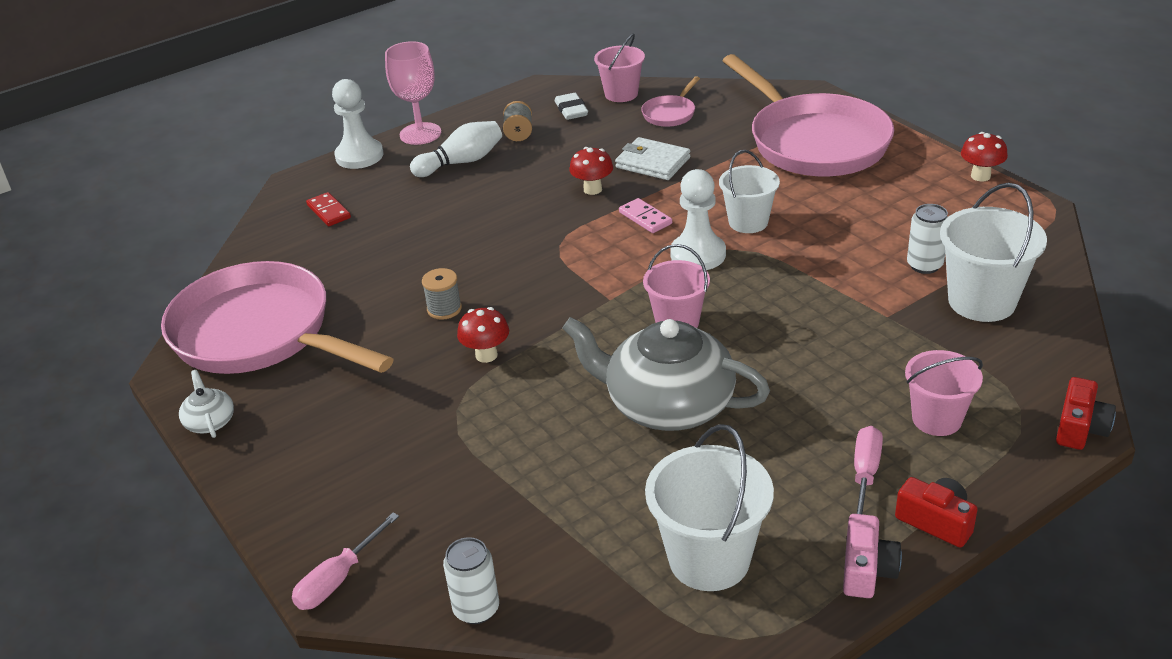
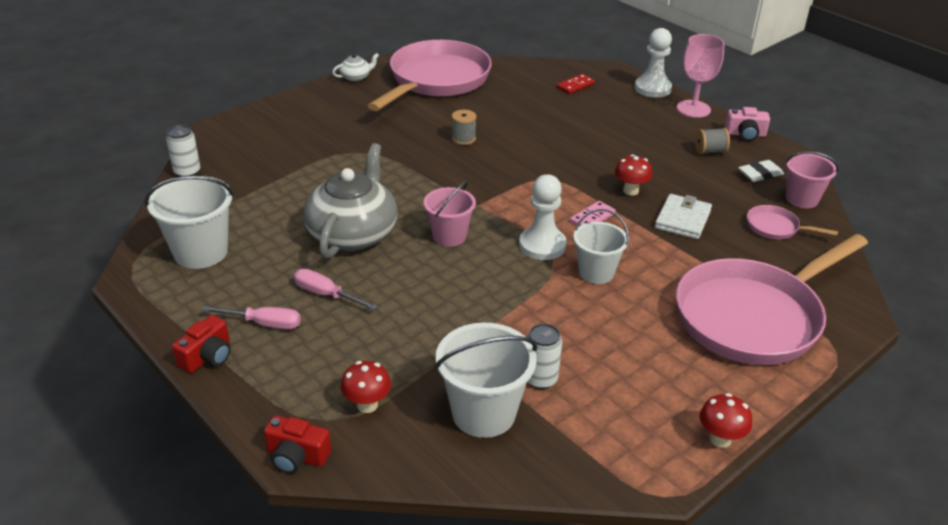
camera: 80 degrees right, 0 degrees up
pink screwdriver [292,513,399,610] -> pink screwdriver moved to [294,269,378,310]
white bowling pin [410,121,502,177] -> none
red mushroom [457,307,509,363] -> red mushroom moved to [341,361,391,413]
pink camera [843,514,902,598] -> pink camera moved to [725,107,770,141]
pink bucket [905,350,983,436] -> none

